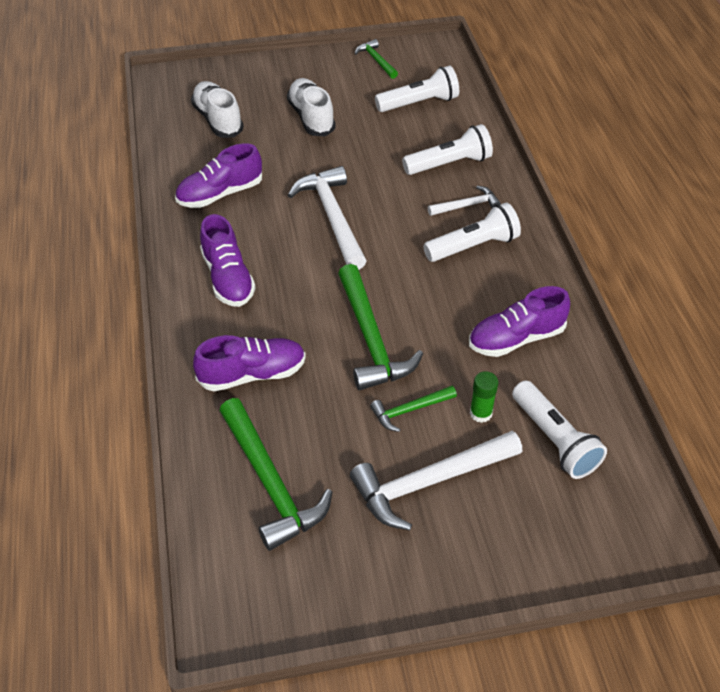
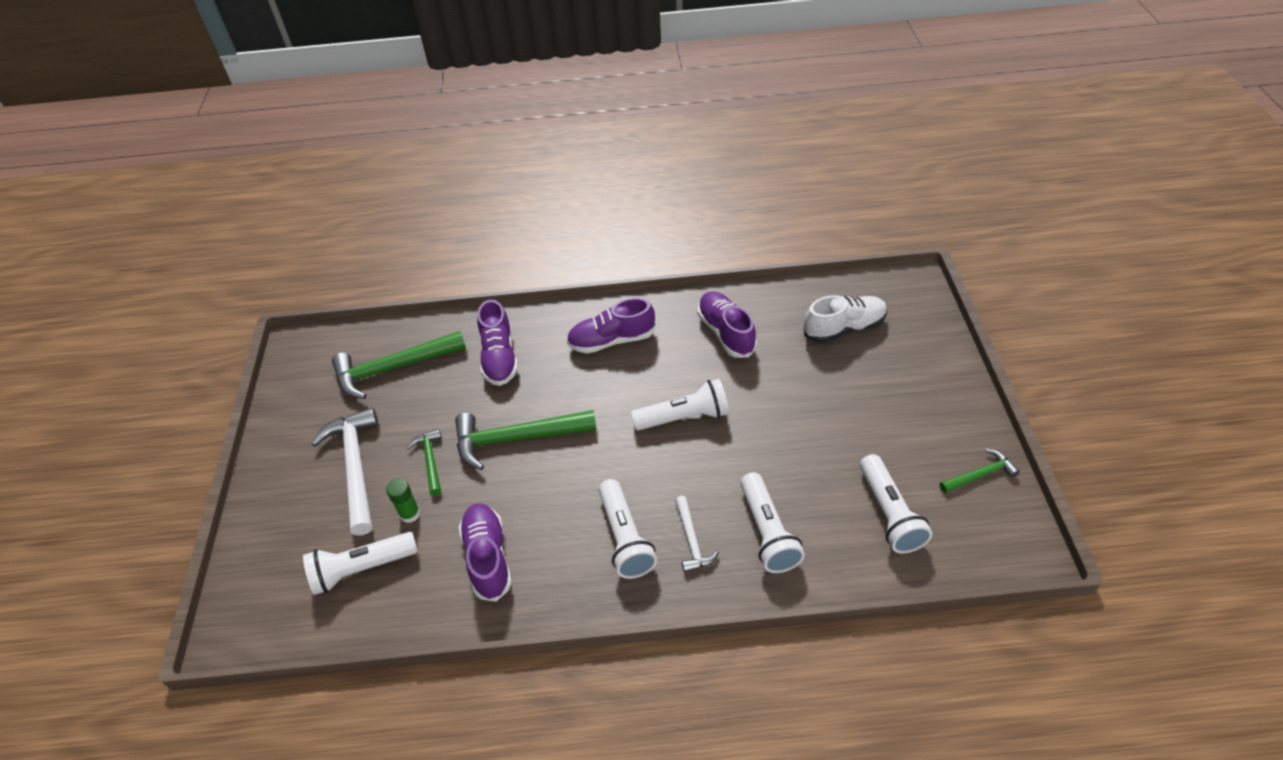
camera: 100 degrees right, 0 degrees up
white shoe [287,78,336,136] -> none
white hammer [288,166,366,270] -> white flashlight [631,379,729,431]

